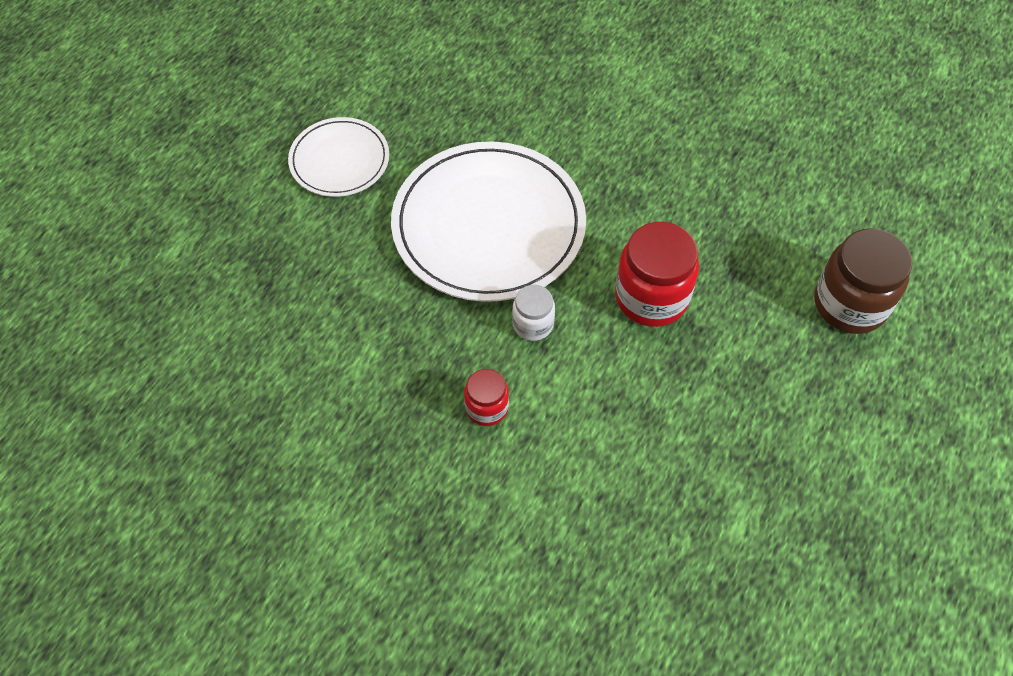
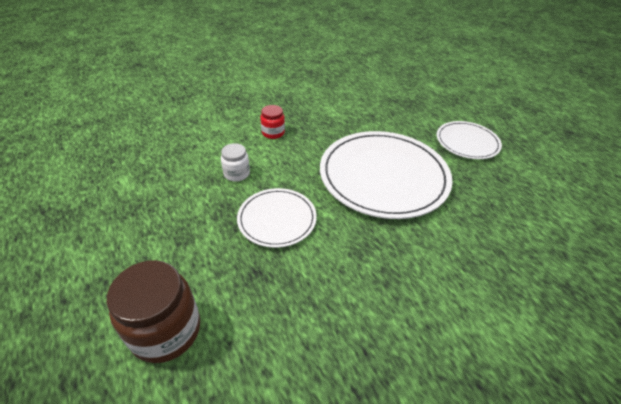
camera: 120 degrees right, 15 degrees down
white jar [512,285,555,341] -> white jar moved to [221,143,250,182]
red jar [615,222,699,327] -> white plate [237,188,317,248]

